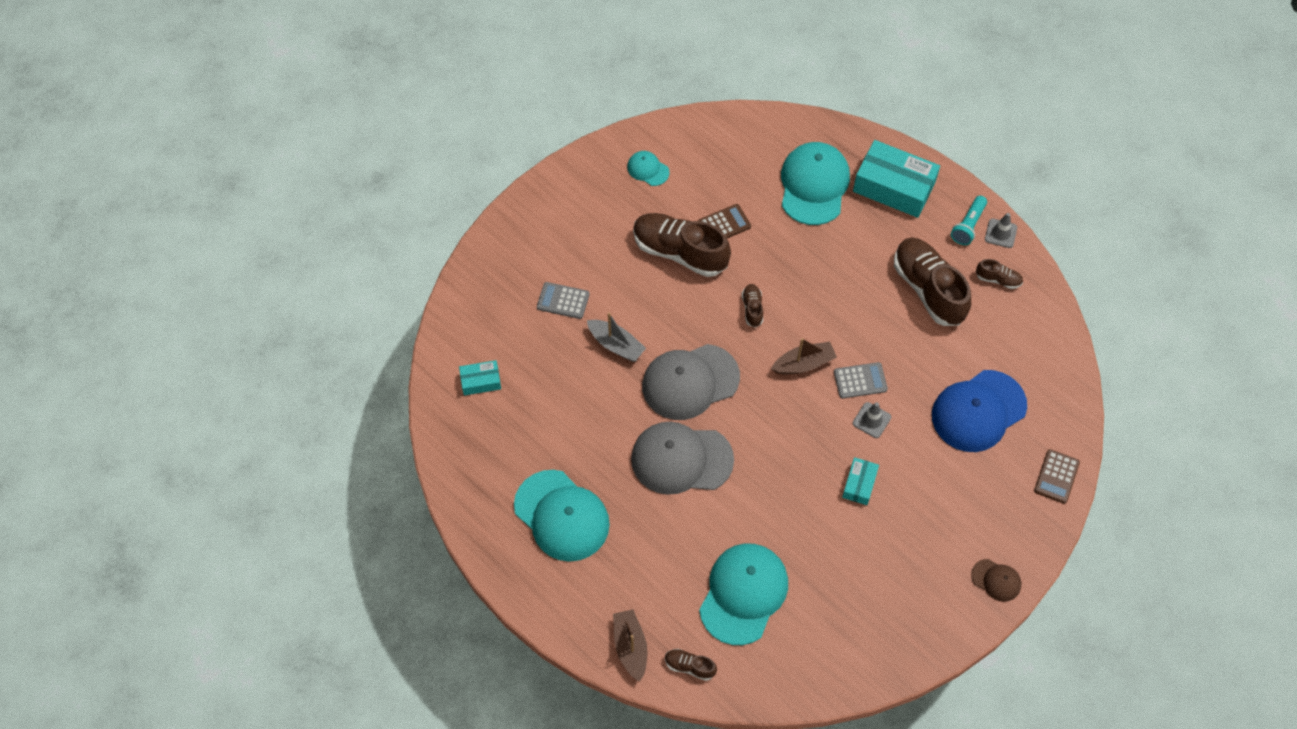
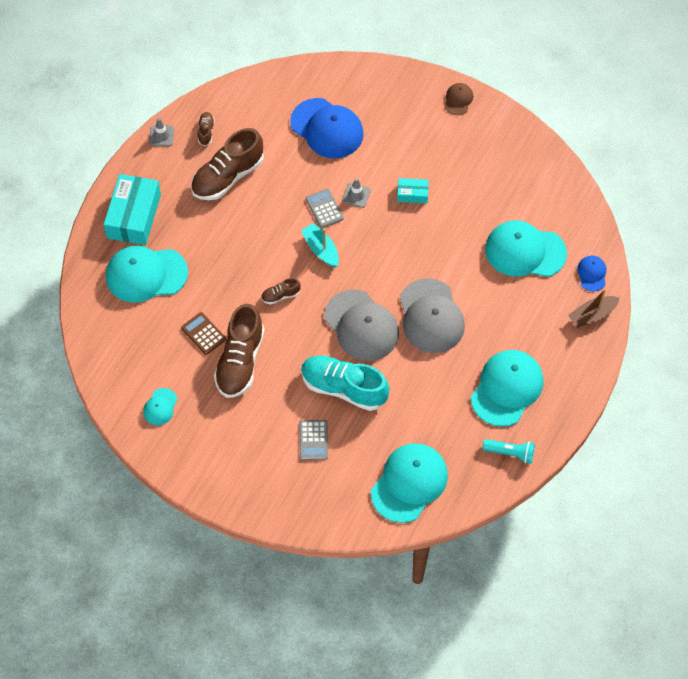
camera: 105 degrees left, 0 degrees up
turquoise box [459,360,501,395] -> turquoise cap [371,443,448,523]
grey boat [587,313,646,362] -> turquoise shoe [301,356,390,411]
brown shoe [665,649,717,681] -> blue cap [577,256,606,291]
brown boat [771,338,837,375] -> turquoise boat [301,223,339,267]
turquoise flashlight [951,196,987,245] -> turquoise flashlight moved to [482,439,535,464]
brown calculator [1034,449,1080,504] -> none

